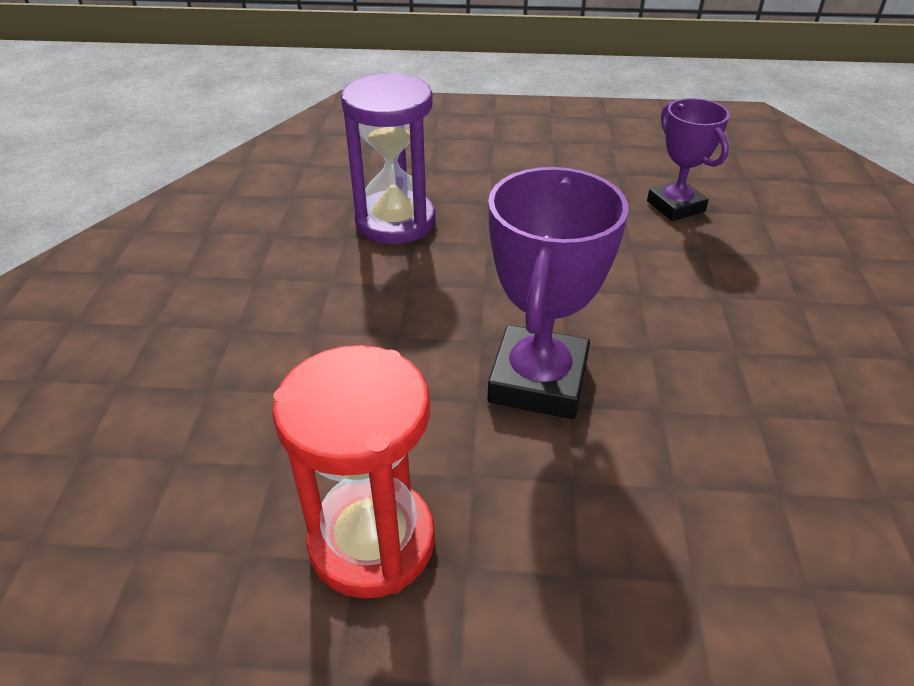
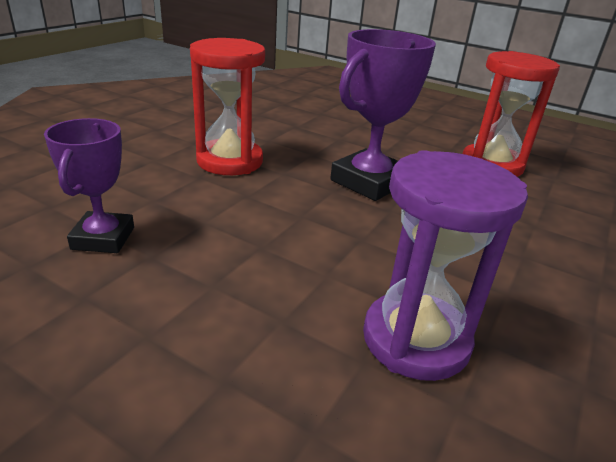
camera: 155 degrees left, 10 degrees down
none -> red hourglass [190,38,265,175]

